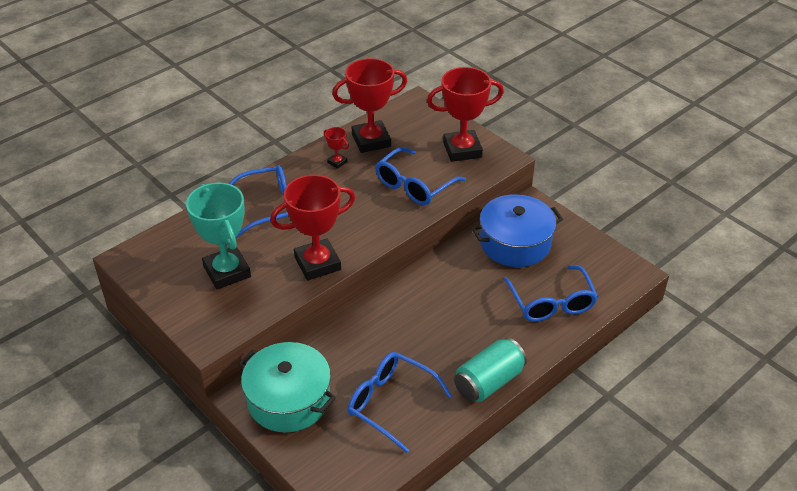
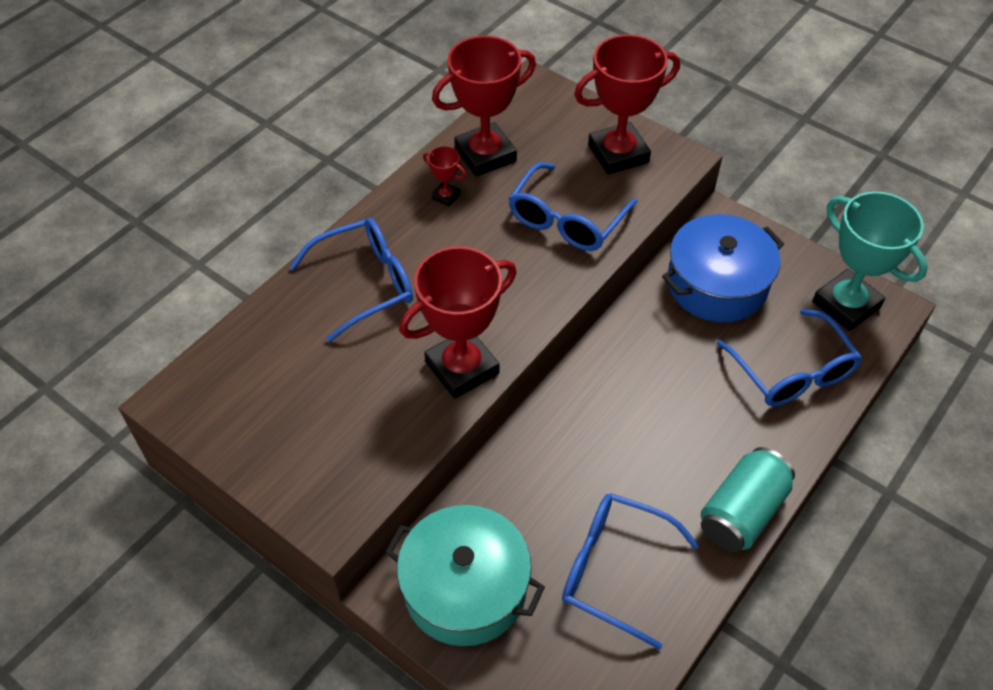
camera: 10 degrees left, 10 degrees up
turquoise trophy [186,183,251,289] -> turquoise trophy moved to [812,191,928,331]

